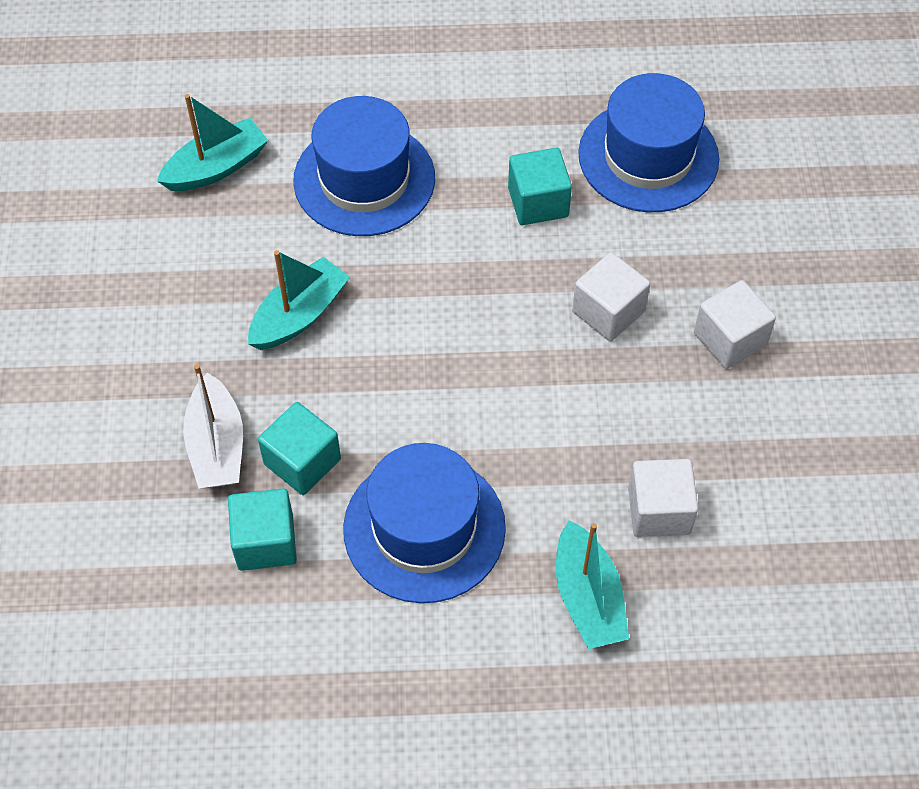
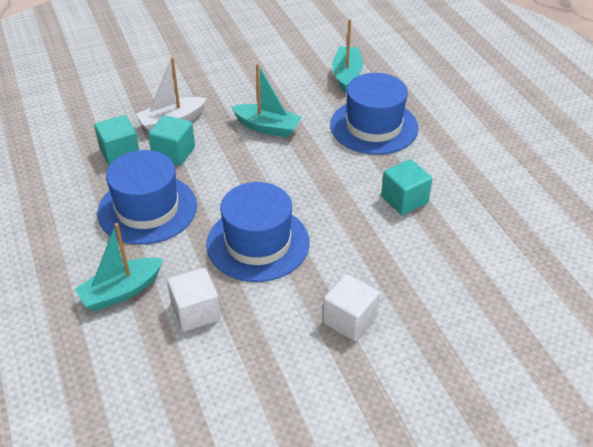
camera: 70 degrees right, 15 degrees down
turquoise boat [157,94,268,191] -> turquoise boat turned 120 degrees counterclockwise [332,19,363,93]
white cube [572,252,650,341] -> none
blue hat [578,73,719,212] -> blue hat moved to [206,182,310,282]

